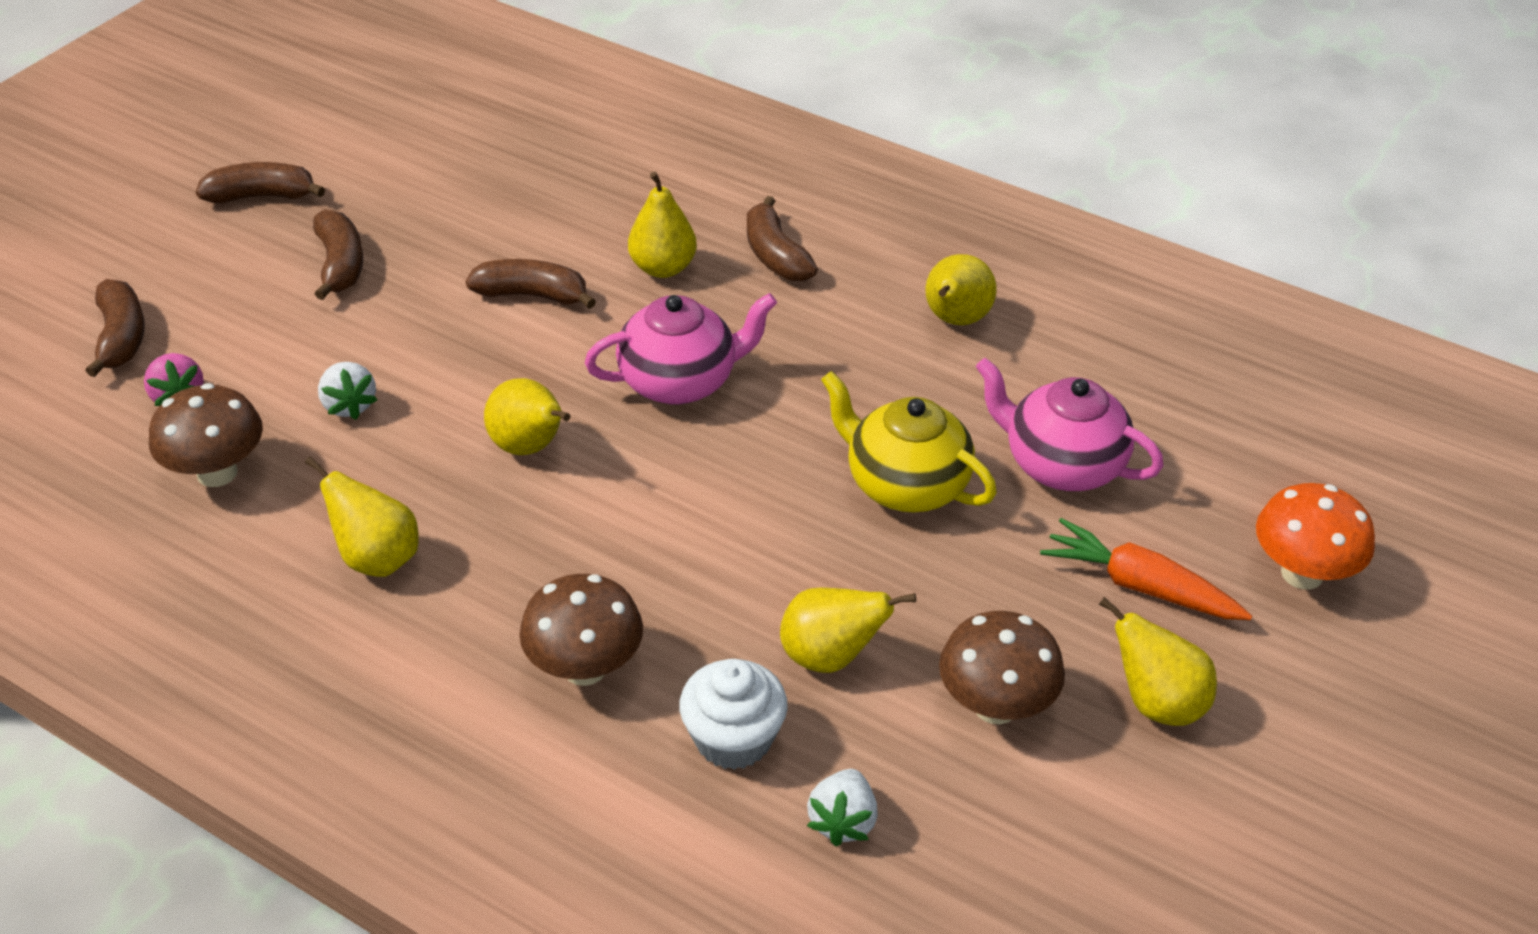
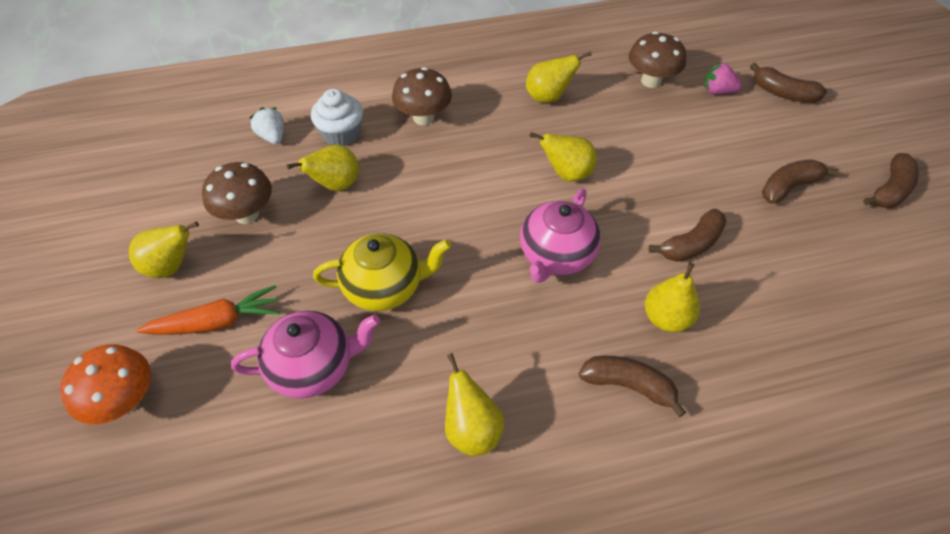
camera: 135 degrees right, 10 degrees up
brown banana [313,209,363,300] -> brown banana turned 120 degrees clockwise [762,159,838,204]
white strawberry [318,362,377,420] -> none

